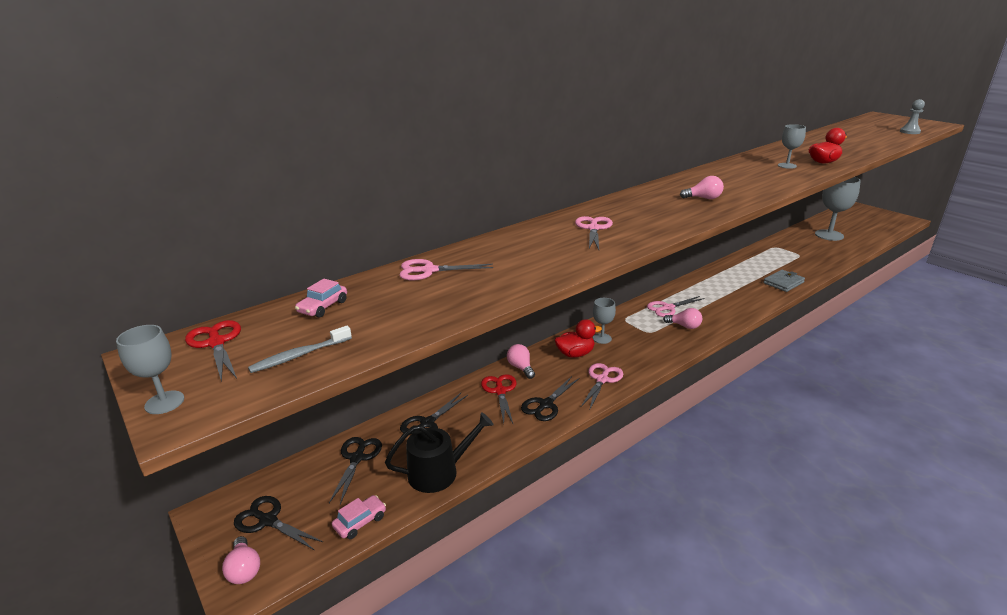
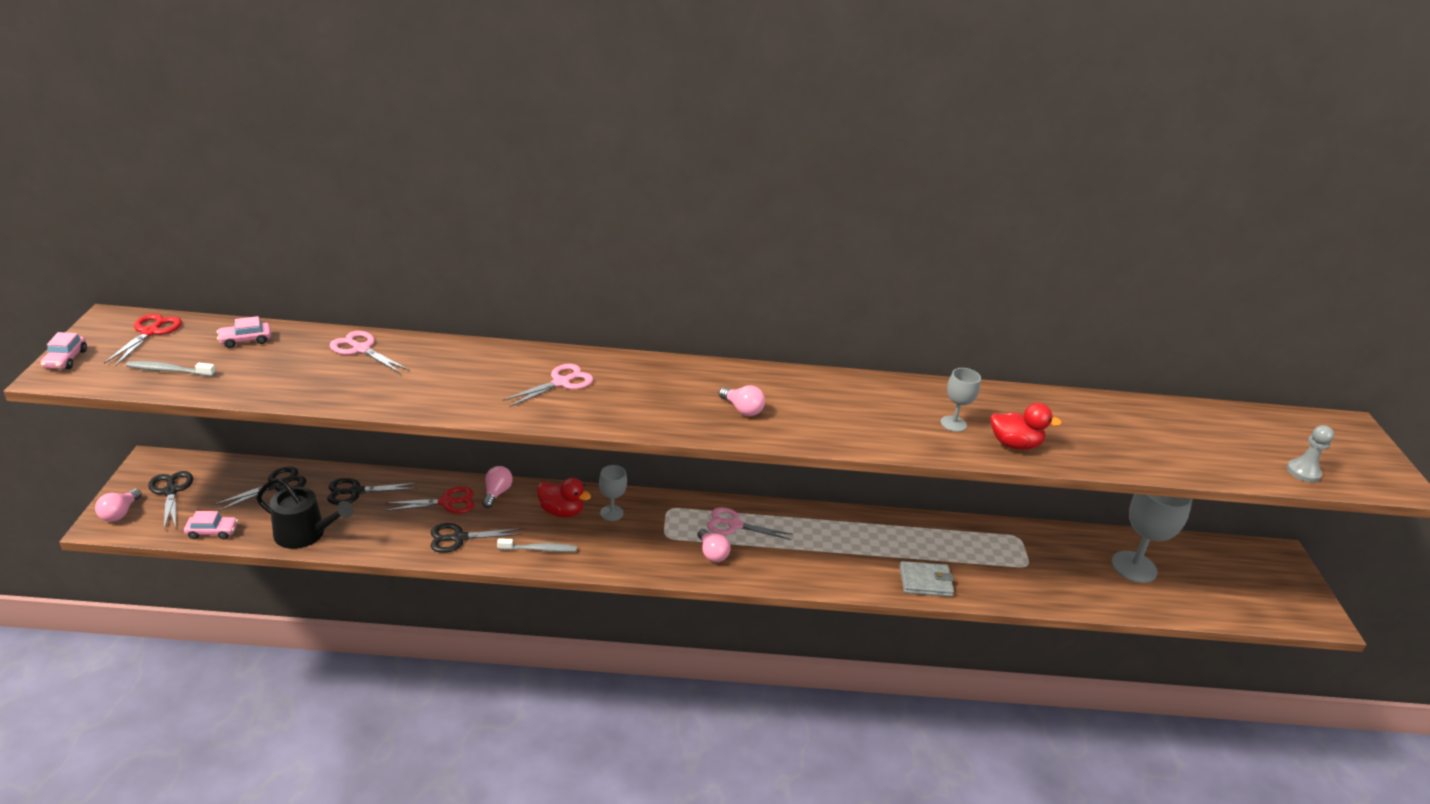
camera: 35 degrees right, 5 degrees up
grey goblet [116,325,184,414] -> pink car [40,332,87,369]
red scissors [481,374,516,423] -> red scissors turned 45 degrees clockwise [385,486,475,513]
pink scissors [581,363,623,411] -> grey toothbrush [497,538,577,552]

